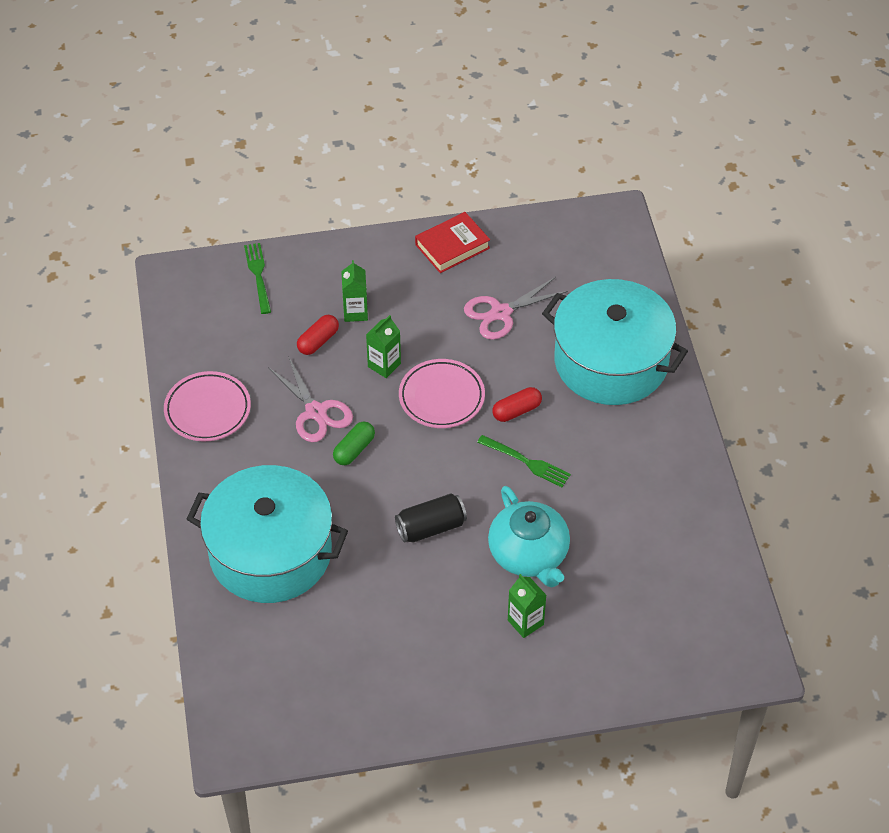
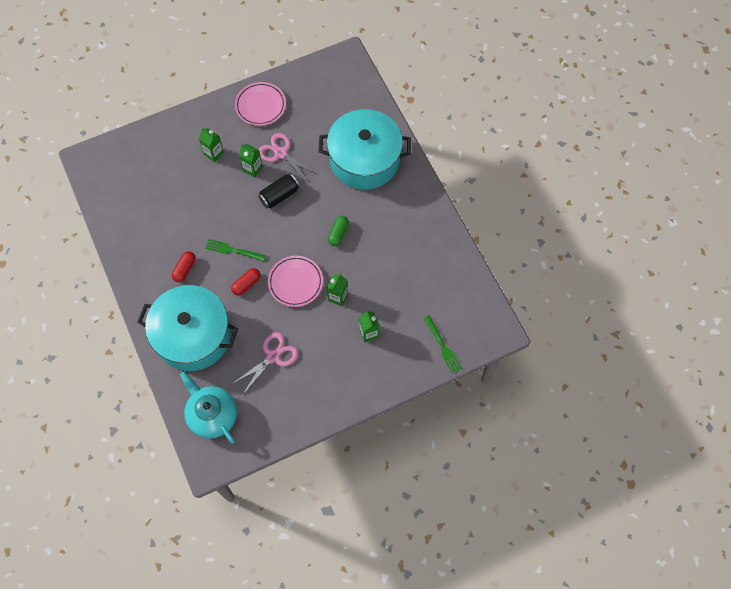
camera: 165 degrees right, 15 degrees up
pink plate [164,371,251,441] -> pink plate moved to [235,82,286,126]
pink scissors [268,356,353,442] -> pink scissors moved to [259,133,319,184]
red capsule [297,315,339,355] -> red capsule moved to [172,251,195,282]
red book [415,212,490,273] -> none
turquoise teapot [488,486,570,588] -> turquoise teapot moved to [180,372,237,444]
none -> green carton [239,144,263,177]

